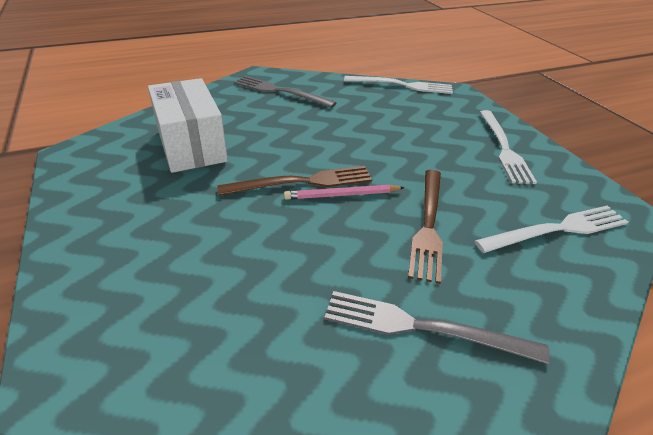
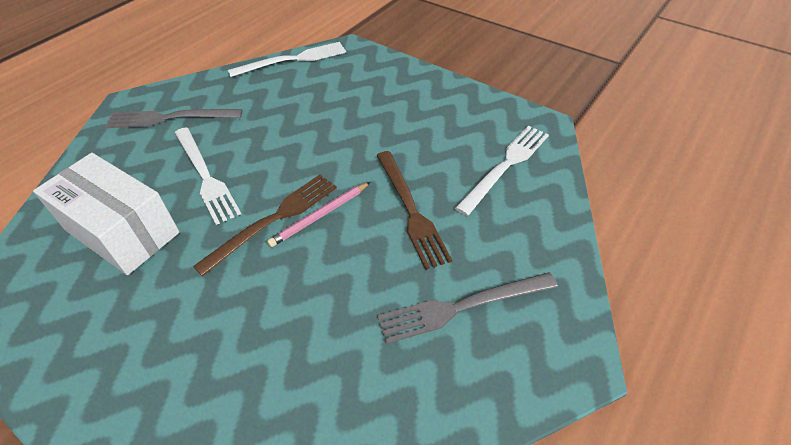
camera: 30 degrees left, 10 degrees up
white fork [480,110,537,184] -> white fork moved to [175,127,241,225]

